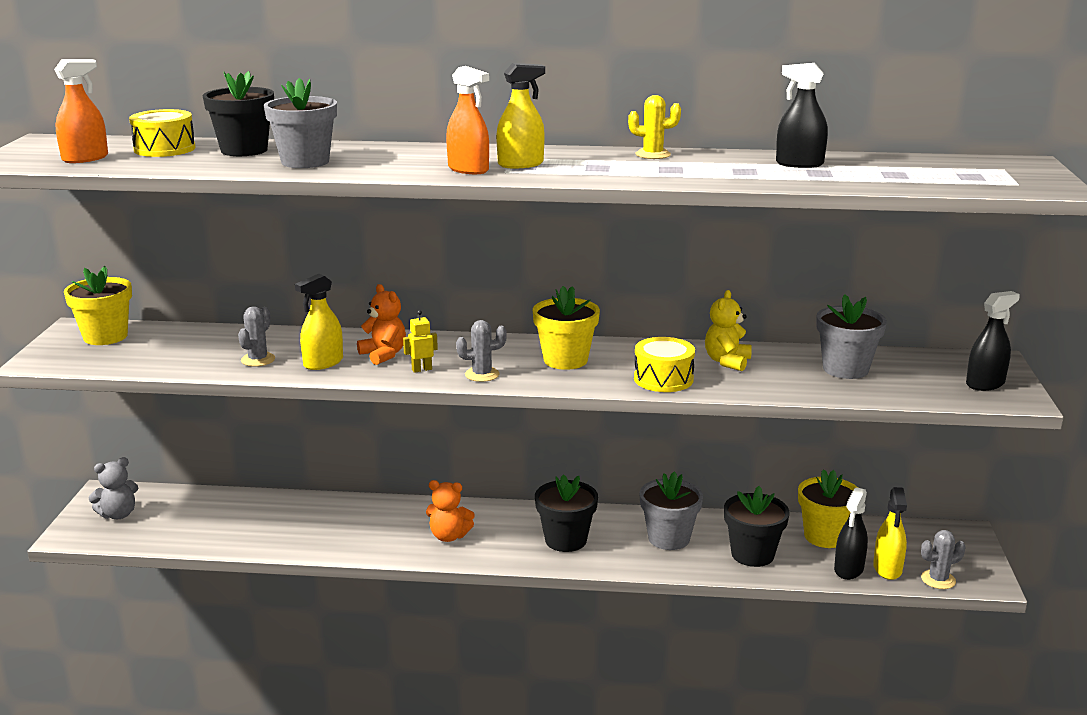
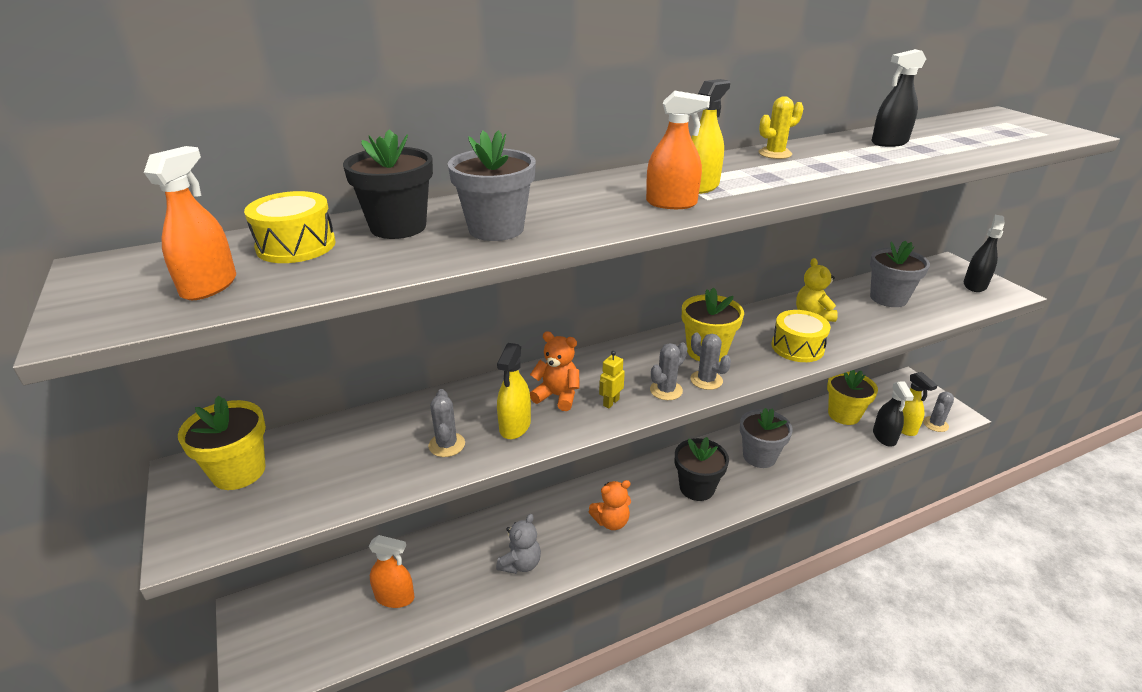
camera: 30 degrees left, 10 degrees up
grey teddy bear [89,457,138,519] -> grey teddy bear moved to [496,514,541,574]
black flower pot [724,486,789,567] -> none
none -> orange spray bottle [369,535,415,608]
none -> grey cactus [690,333,731,390]

